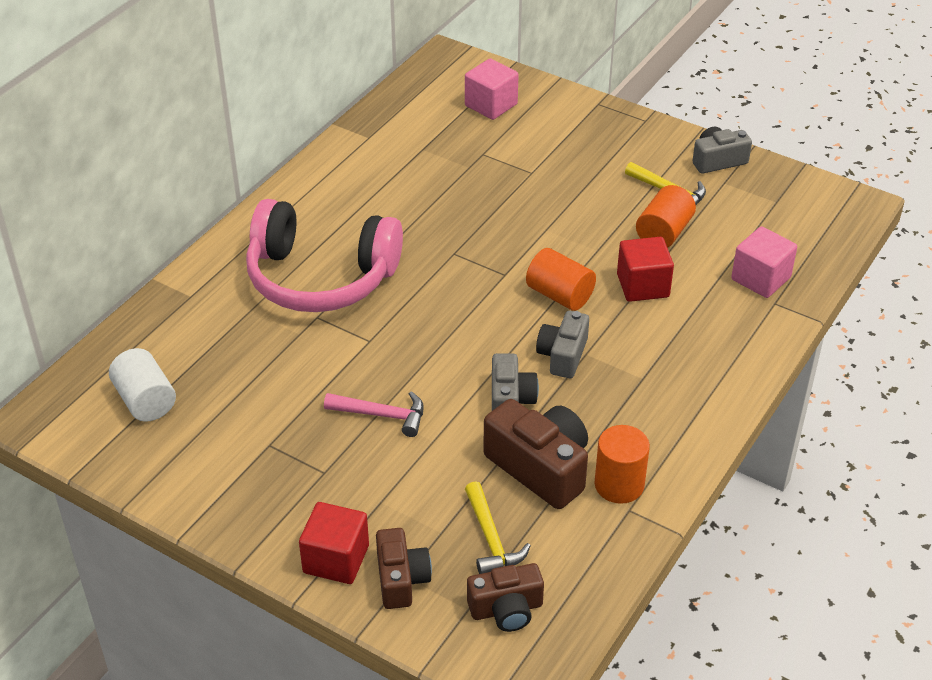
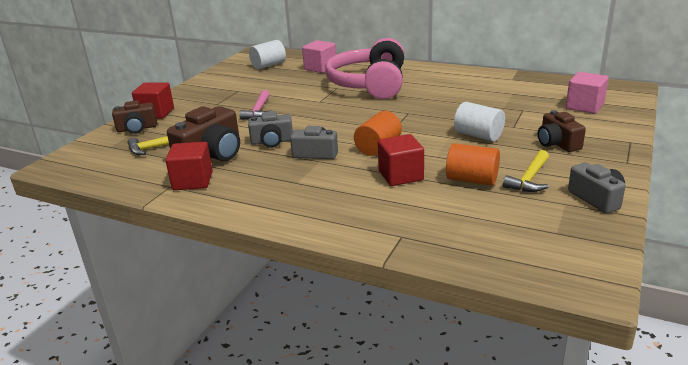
camera: 85 degrees right, 15 degrees down
brown camera [467,563,544,632] -> brown camera moved to [538,110,586,152]
orange cylinder [594,425,650,504] -> red cube [165,142,213,190]
pink cube [731,226,797,298] -> pink cube moved to [302,40,336,73]
none -> white cylinder [454,102,505,142]

